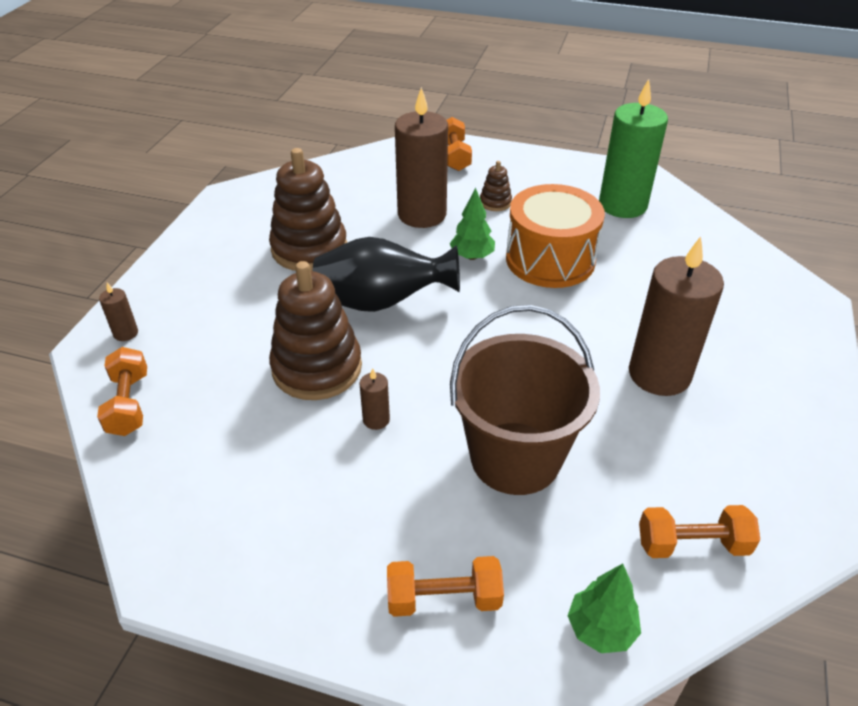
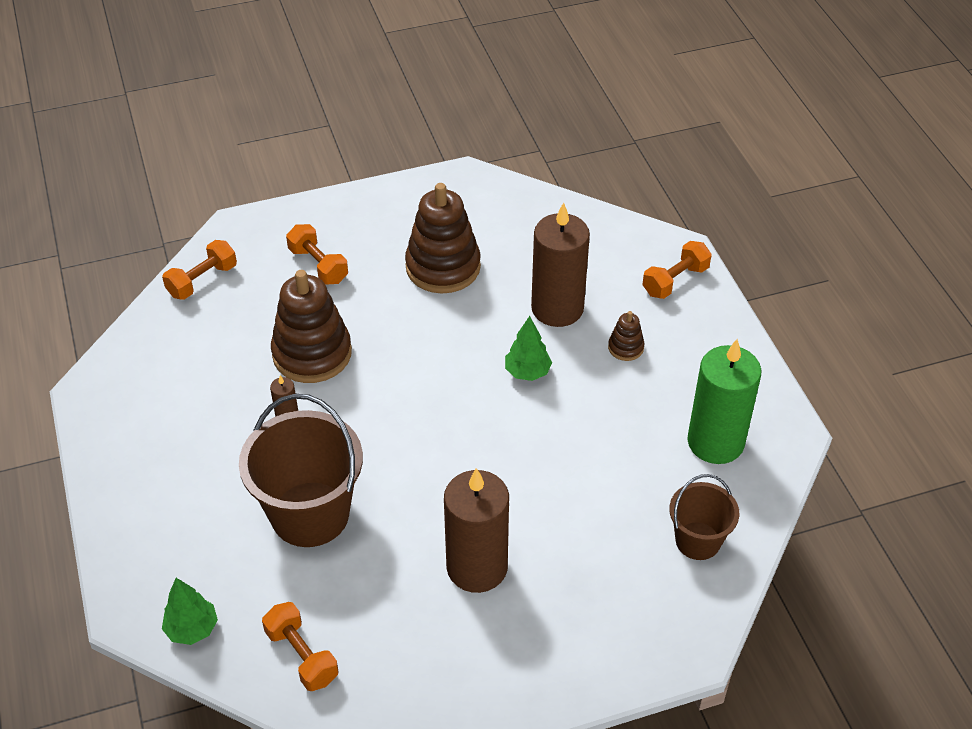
camera: 55 degrees right, 5 degrees up
brown candle [99,283,138,341] -> none
black vase [313,237,460,312] -> none
orange dumbbell [387,556,504,617] -> orange dumbbell moved to [286,224,348,285]
orange drum [506,184,605,288] -> none
none -> brown bucket [669,474,739,560]

